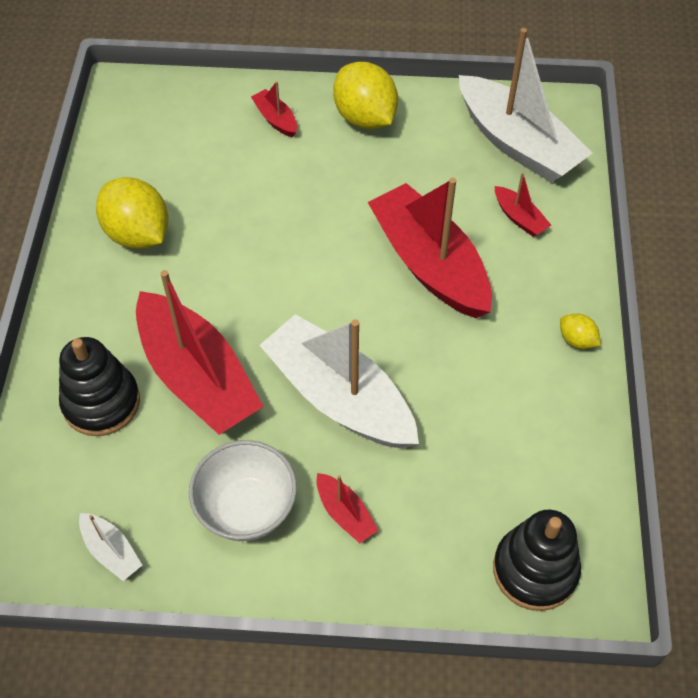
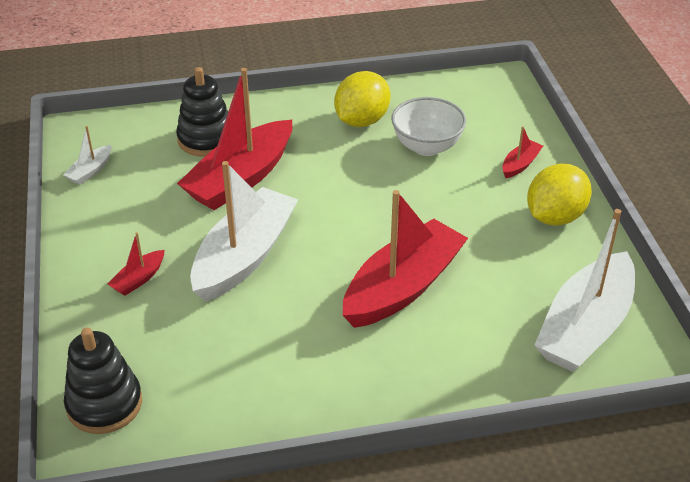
camera: 75 degrees right, 15 degrees down
white bowl [189,440,297,541] -> white bowl moved to [391,97,466,156]
red boat [495,173,551,237] -> none
yellow lemon [560,314,601,349] -> none

